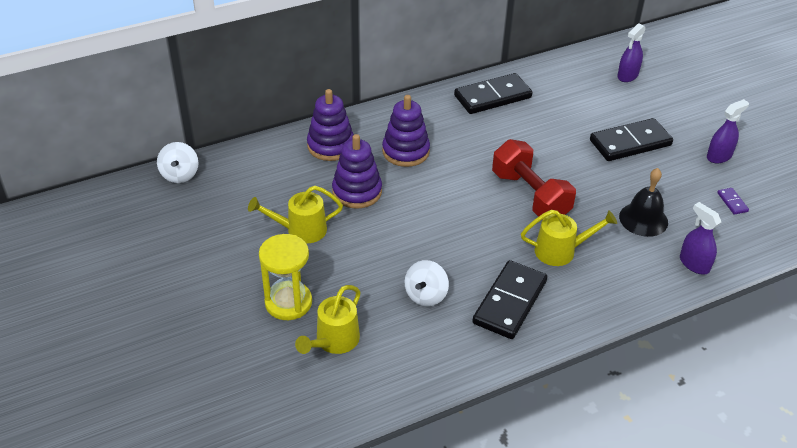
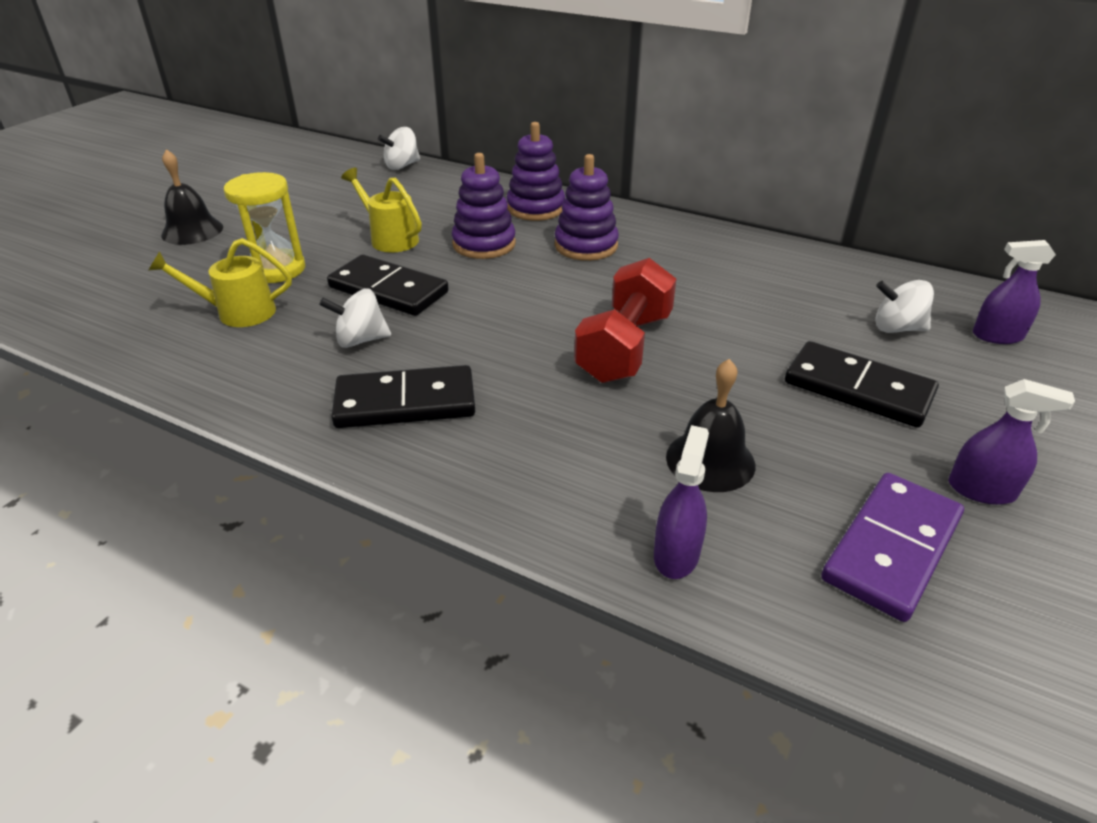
camera: 55 degrees right, 5 degrees down
black domino [454,73,532,114] -> black domino moved to [327,254,449,316]
yellow watering can [521,210,617,266] -> none
purple domino [717,188,749,215] -> purple domino [821,473,964,622], size x2.38
none -> black bell [161,149,223,245]
none -> white spinning top [876,280,934,333]

